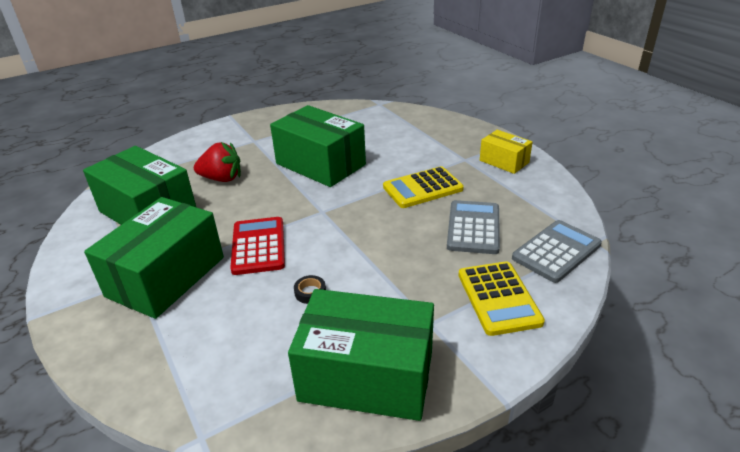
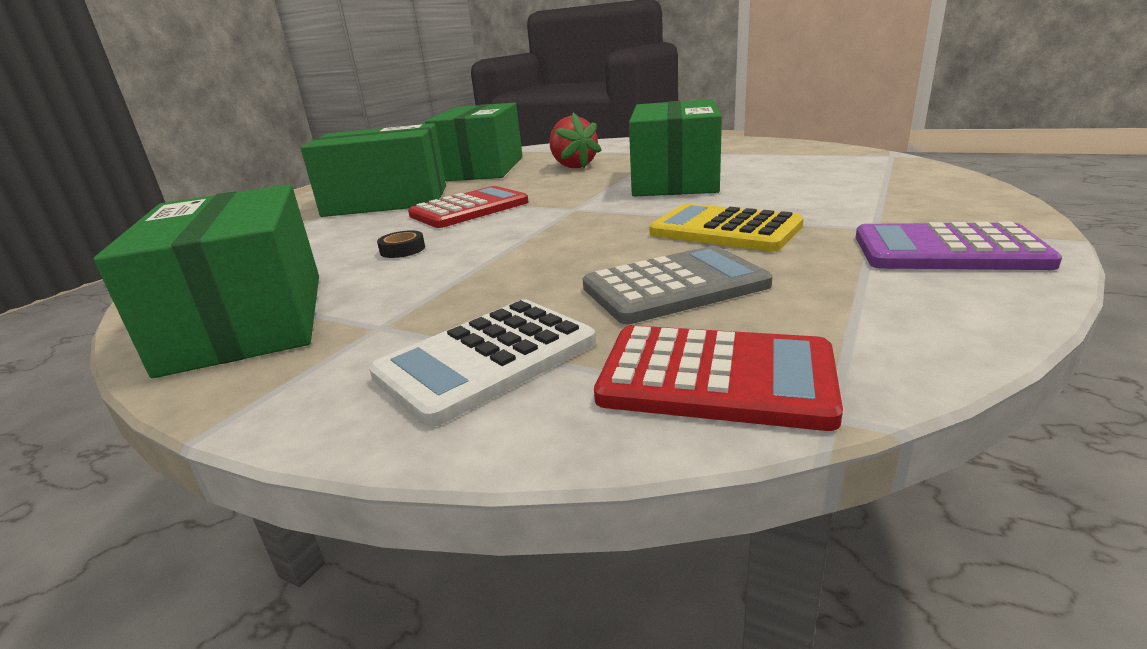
camera: 60 degrees right, 10 degrees down
yellow calculator [458,261,545,336] -> white calculator [369,300,596,427]
yellow box [480,130,533,174] -> purple calculator [856,222,1062,270]
grey calculator [512,220,602,283] -> red calculator [594,325,843,431]

